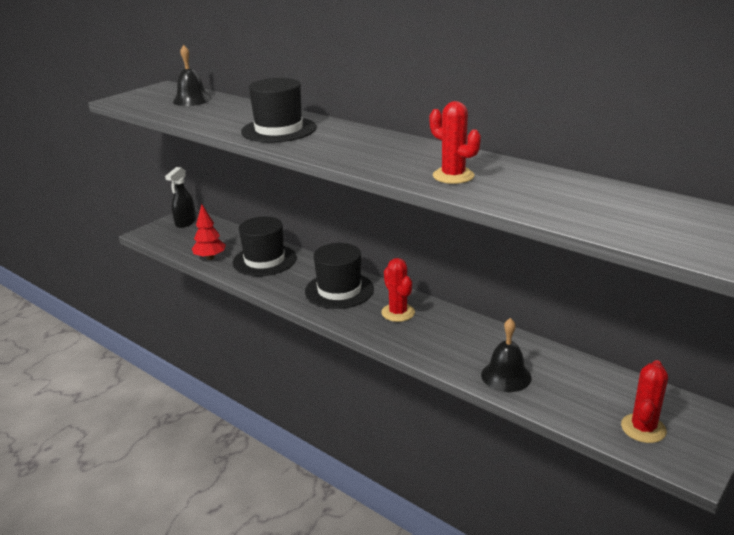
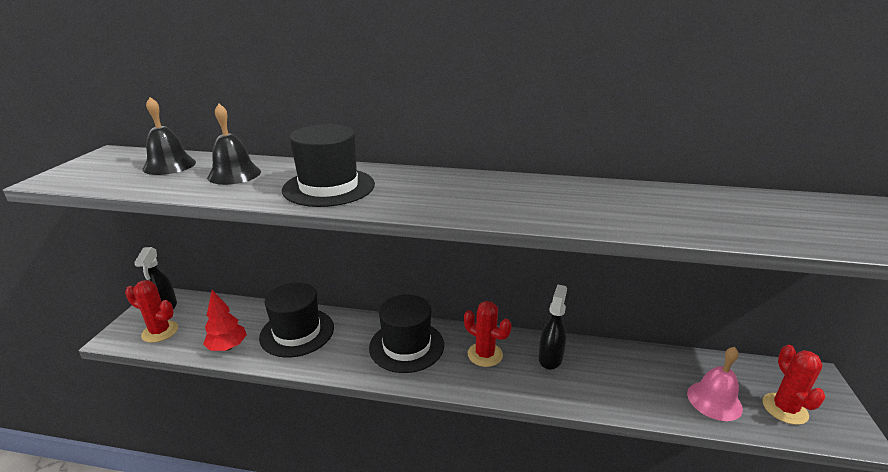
camera: 30 degrees left, 0 degrees up
red cactus [430,101,481,184] -> red cactus moved to [125,280,178,343]
black bell [481,318,531,392] -> black bell moved to [207,104,261,185]
none -> black spray bottle [539,284,567,370]
none -> pink bell [687,347,743,421]

